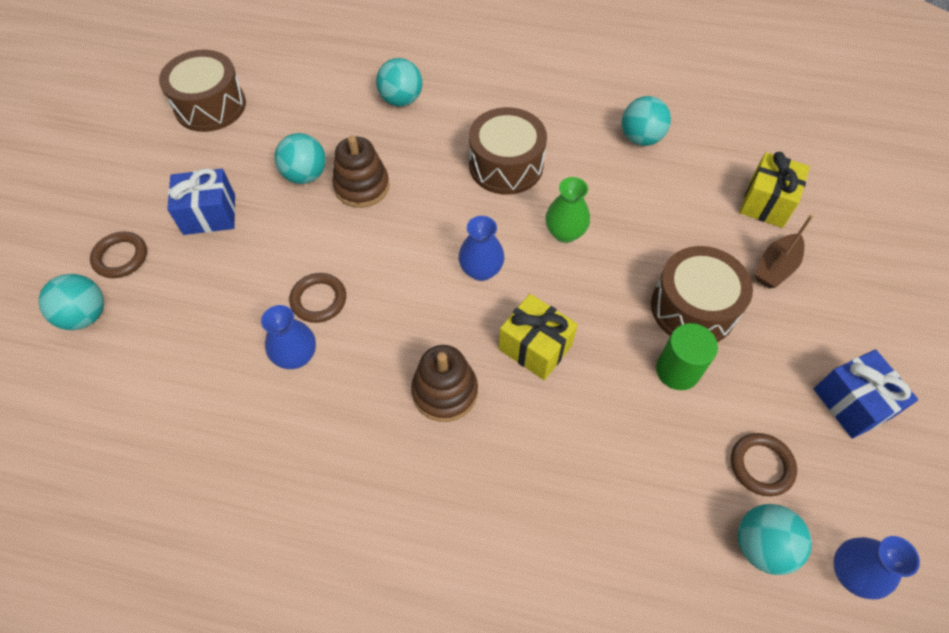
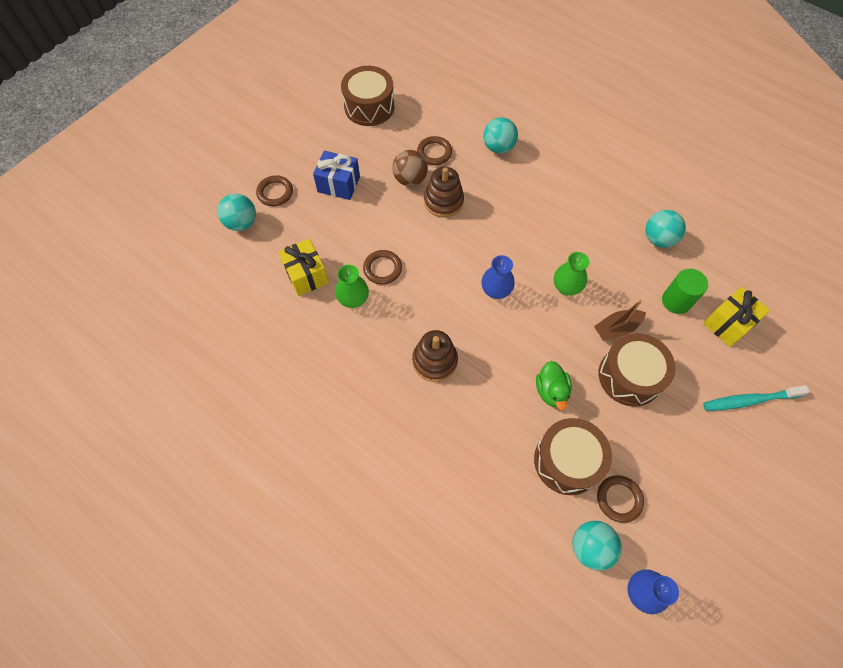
camera: 25 degrees right, 5 degrees up
blue vase [261,305,316,369] -> green vase [335,265,369,308]
turquoise ball [275,133,326,184] -> brown ball [392,150,428,186]
brown drum [469,107,547,195] -> brown drum moved to [534,418,612,495]
yellow gift [499,294,578,380] -> yellow gift moved to [278,239,329,296]
green cylinder [656,323,718,390] -> green cylinder moved to [662,269,708,314]
brown boat [755,215,813,288] -> brown boat moved to [594,299,646,341]
blue gift [814,349,918,439] -> none
none -> brown ring [417,136,452,165]
none -> green duck [536,361,572,410]
none -> turquoise toothbrush [703,385,810,411]

